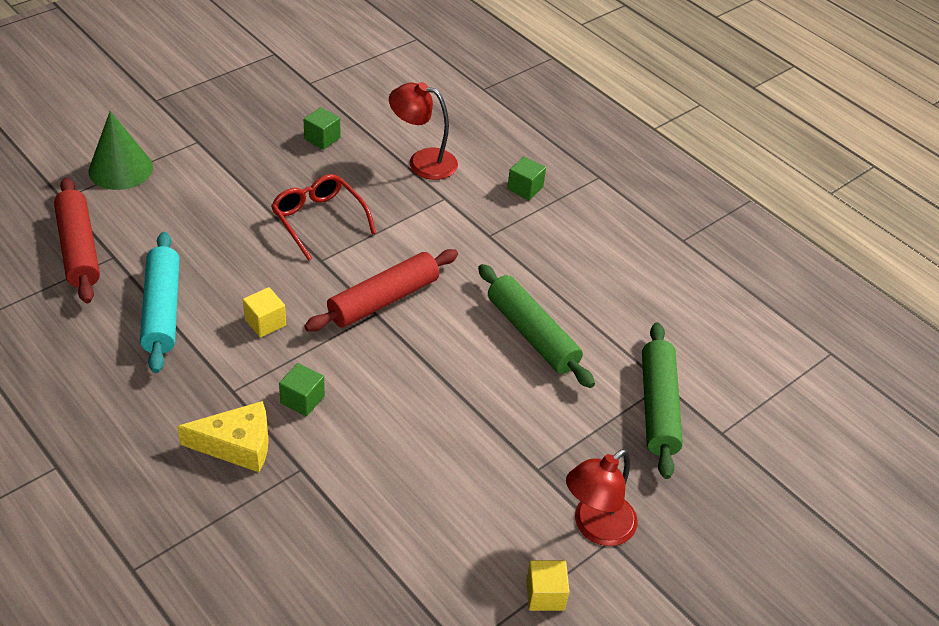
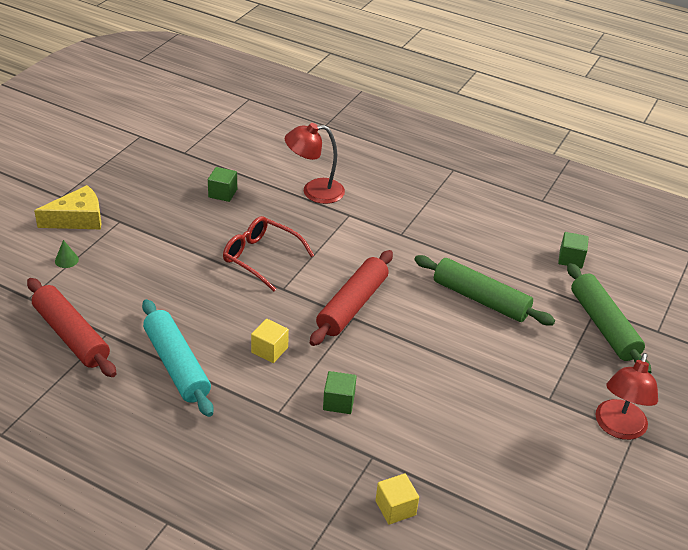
camera: 20 degrees left, 5 degrees down
green cone [89,111,153,190] -> green cone [55,240,79,268], size x0.40
yellow cheese [177,401,269,472] -> yellow cheese moved to [34,185,101,229]
green cube [507,156,546,200] -> green cube moved to [558,232,589,268]
yellow cube [526,560,570,611] -> yellow cube moved to [375,473,419,525]

